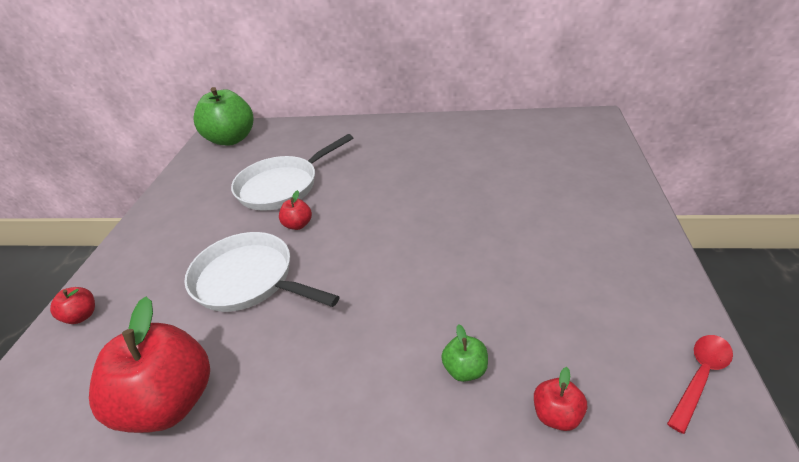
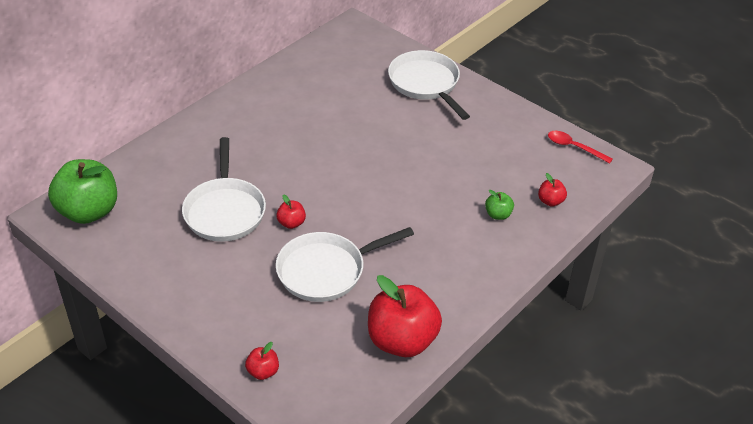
camera: 60 degrees left, 5 degrees up
red spoon [667,335,733,434] -> red spoon turned 45 degrees counterclockwise [548,131,613,164]
none -> white pan [388,50,470,120]

